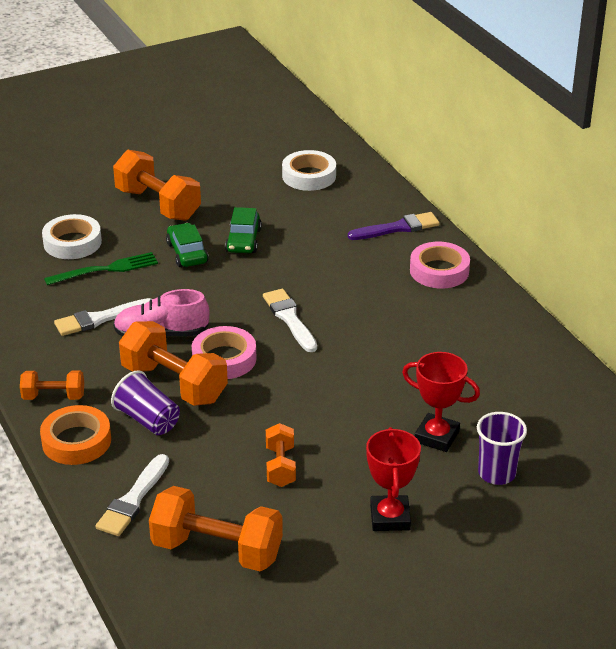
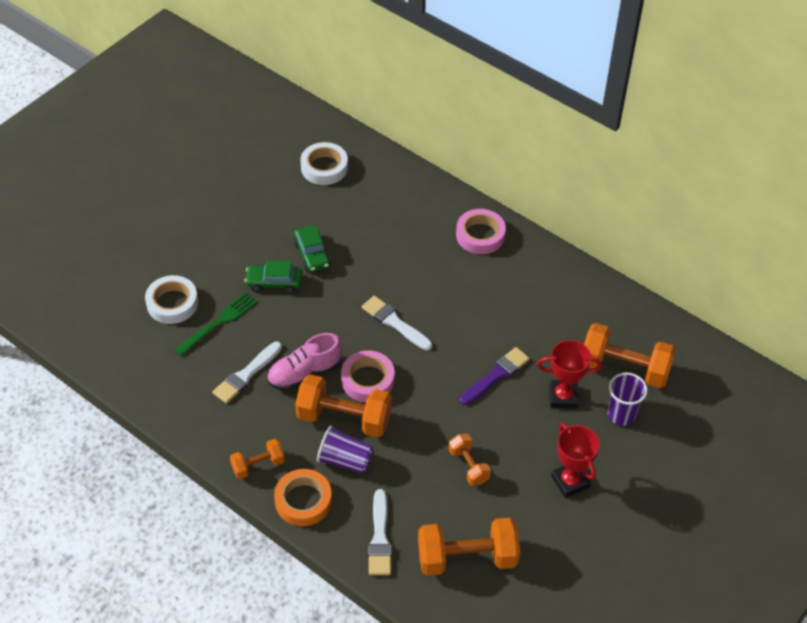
camera: 25 degrees left, 15 degrees up
orange dumbbell [113,150,201,221] -> orange dumbbell moved to [584,323,676,388]
green car [166,223,209,267] -> green car turned 45 degrees counterclockwise [245,260,302,293]
purple brush [348,212,440,240] -> purple brush moved to [460,347,530,405]

